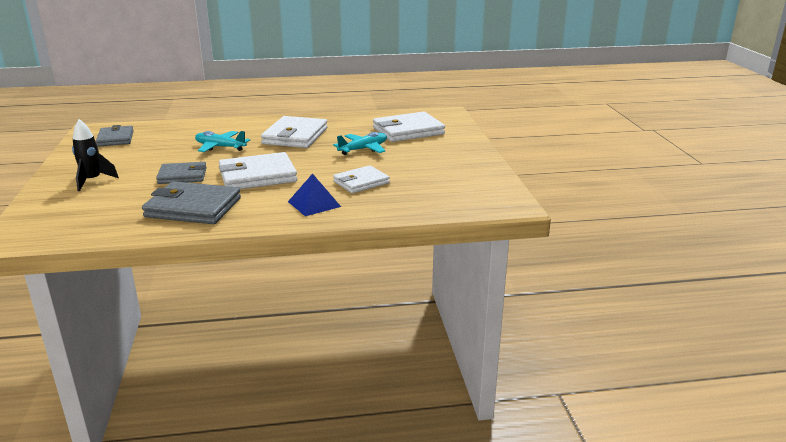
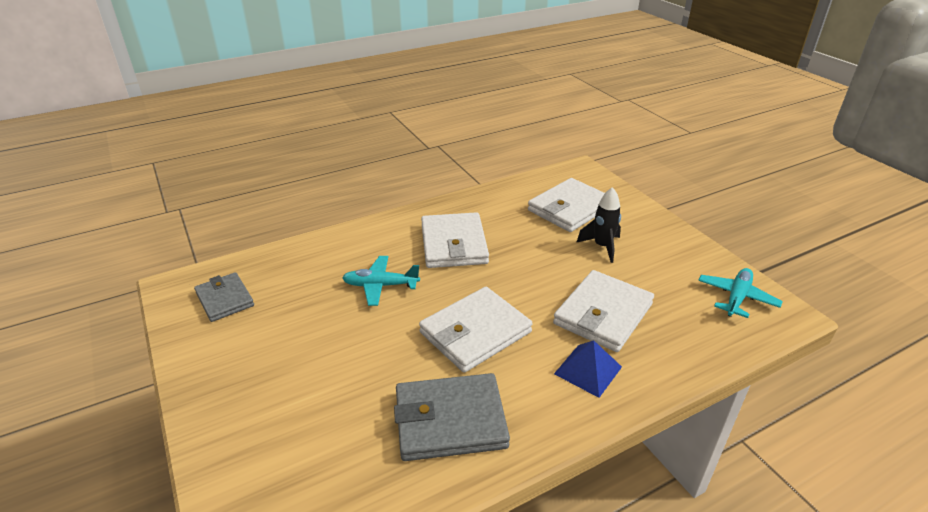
camera: 20 degrees left, 10 degrees up
black rocket [72,119,119,191] -> black rocket moved to [576,187,621,263]
grey wallet [156,162,207,184] -> none
turquoise plane [333,132,387,155] -> turquoise plane moved to [698,268,783,318]
white wallet [333,165,390,193] -> white wallet [553,270,654,352], size x1.57

